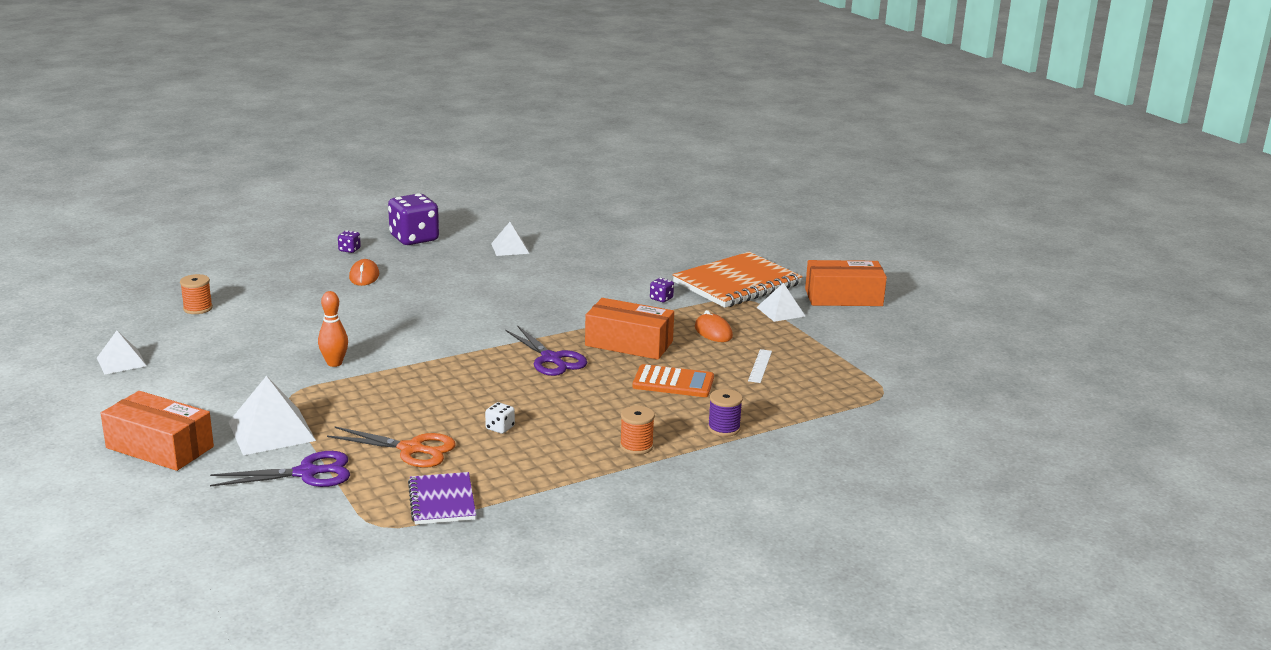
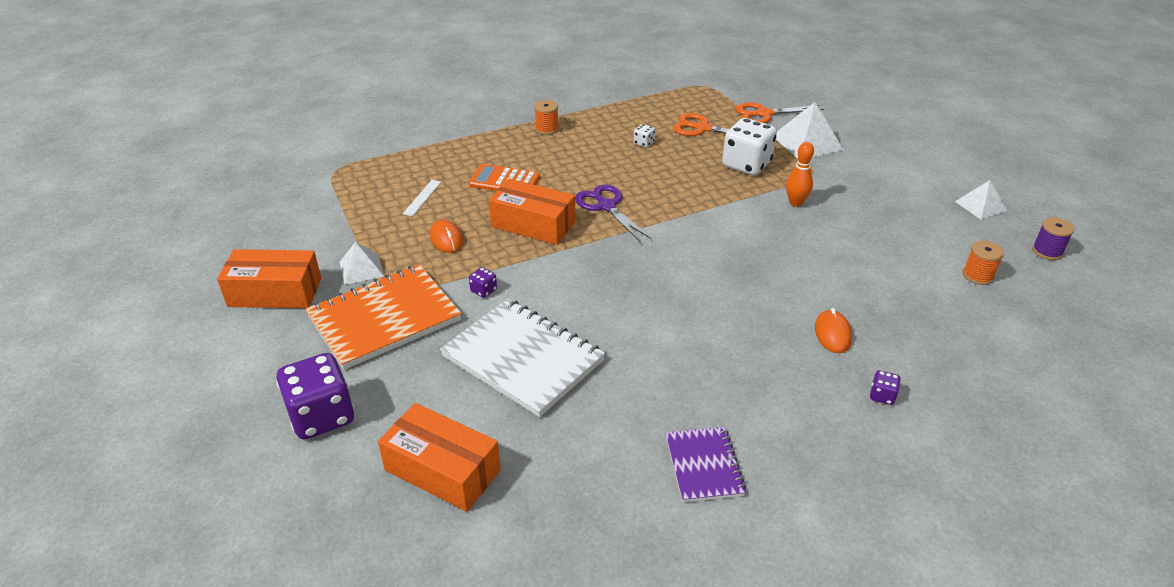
camera: 175 degrees left, 15 degrees up
orange box [101,391,214,471] -> orange box moved to [378,403,501,512]
purple scissors [210,451,350,487] -> orange scissors [736,102,824,123]
purple dice [388,194,439,245] -> purple dice moved to [276,353,354,440]
purple notebook [408,472,476,525] -> purple notebook moved to [666,427,746,503]
white pyramid [491,222,529,256] -> none
purple spool [708,389,743,437] -> purple spool moved to [1032,217,1075,260]
none -> white notebook [440,298,605,417]
none -> white dice [722,118,777,175]

